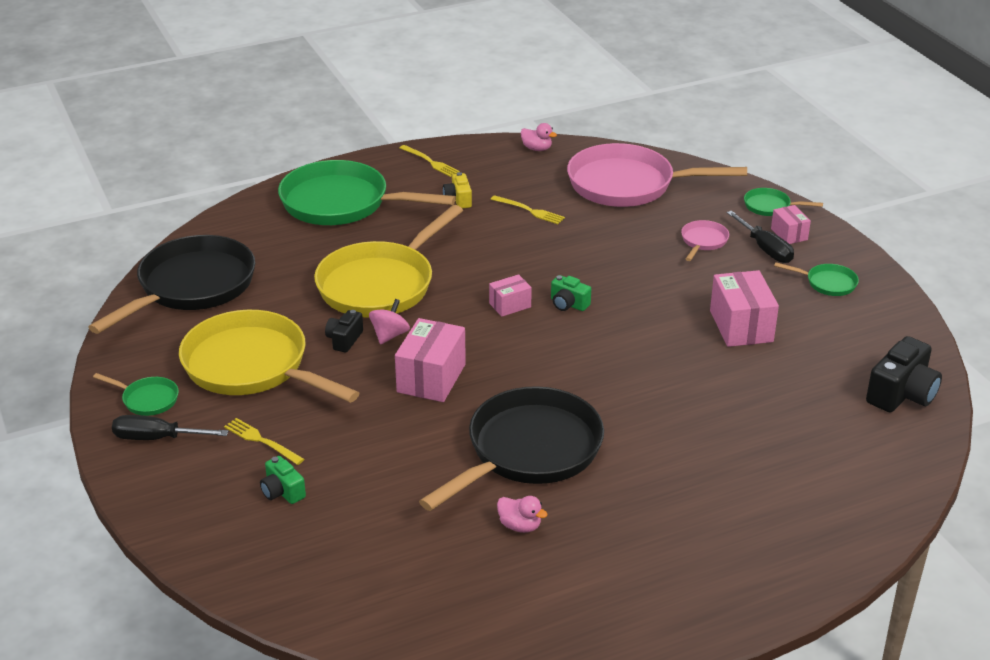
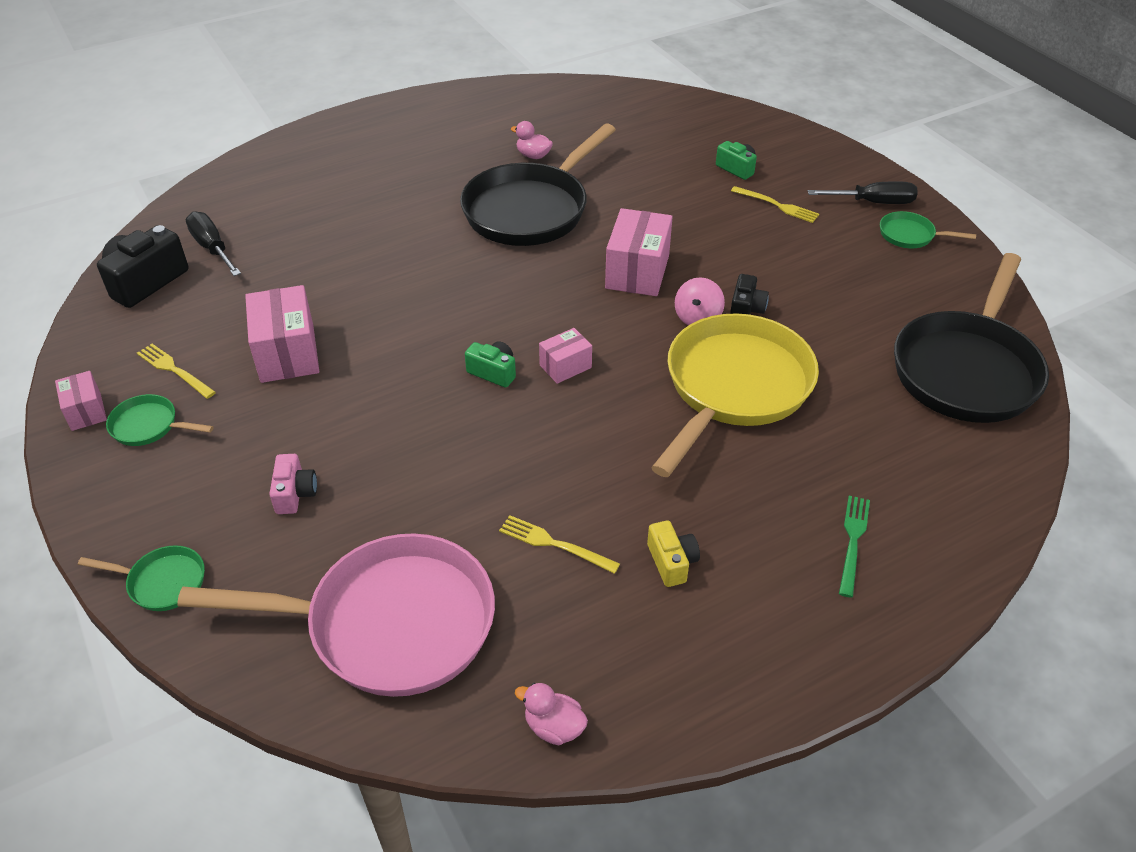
camera: 175 degrees right, 10 degrees up
yellow pan [179,310,360,403] -> none
green pan [278,160,456,225] -> green fork [839,496,870,598]
yellow fork [400,145,460,177] -> yellow fork moved to [137,344,216,399]
pink pan [681,220,729,261] -> pink camera [269,454,317,514]
black screwdriver [727,211,794,263] -> black screwdriver moved to [185,211,241,276]
pink box [771,205,811,244] -> pink box moved to [55,371,107,431]

